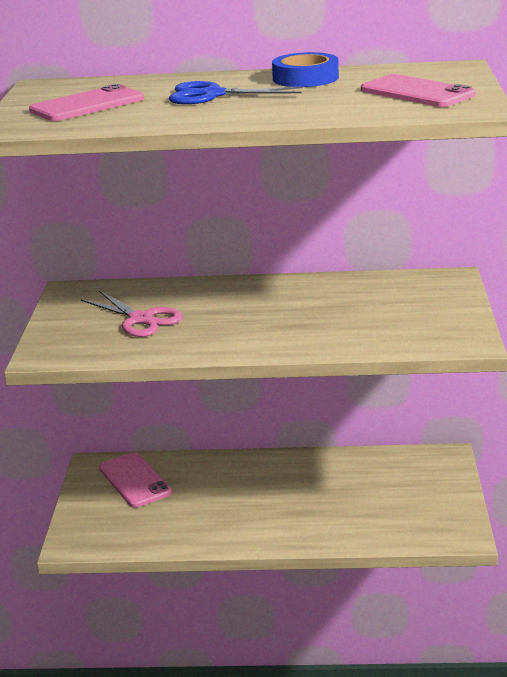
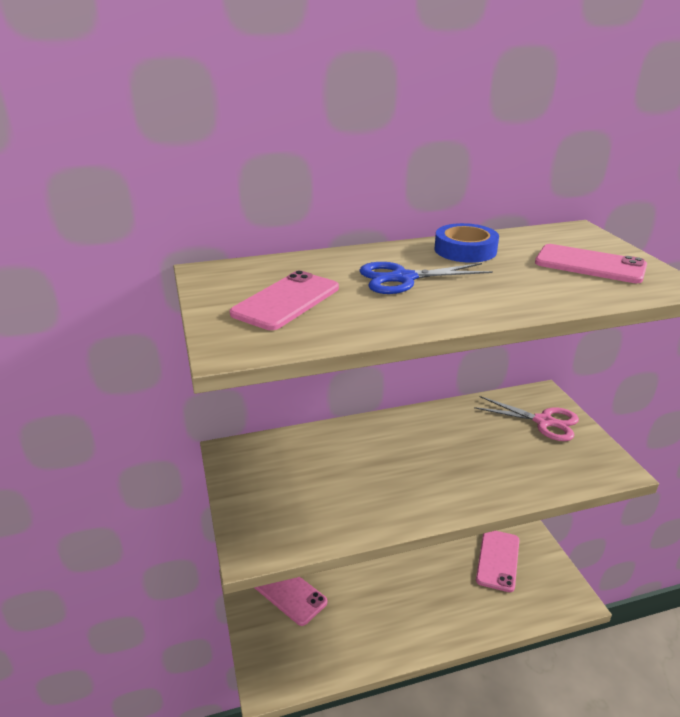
camera: 20 degrees left, 5 degrees up
pink scissors [80,291,183,337] -> pink scissors moved to [474,396,579,441]
none -> pink phone [476,531,519,592]

